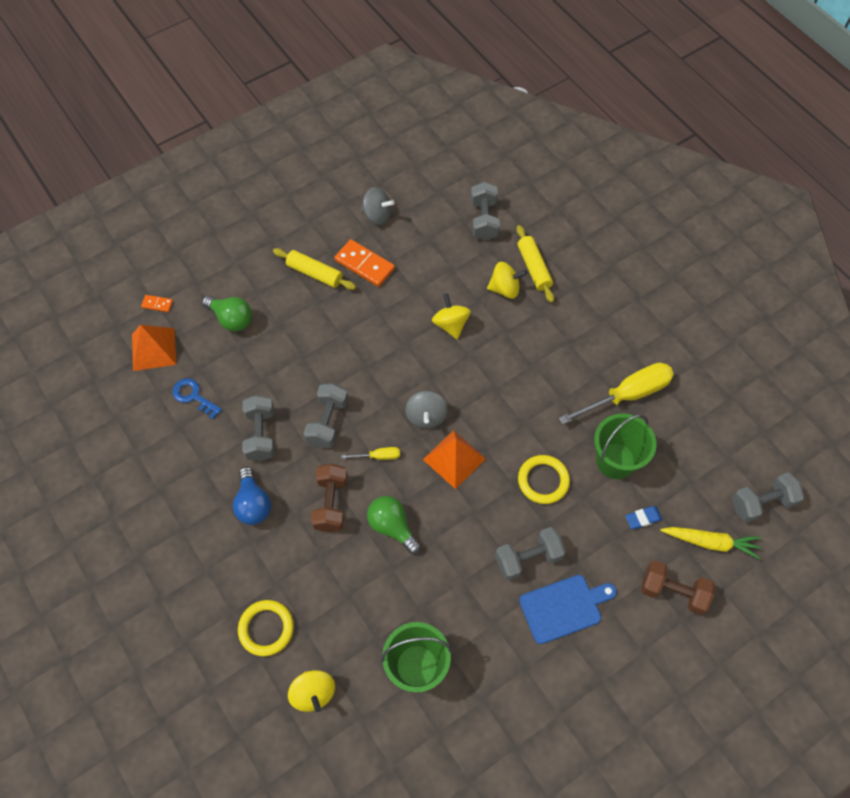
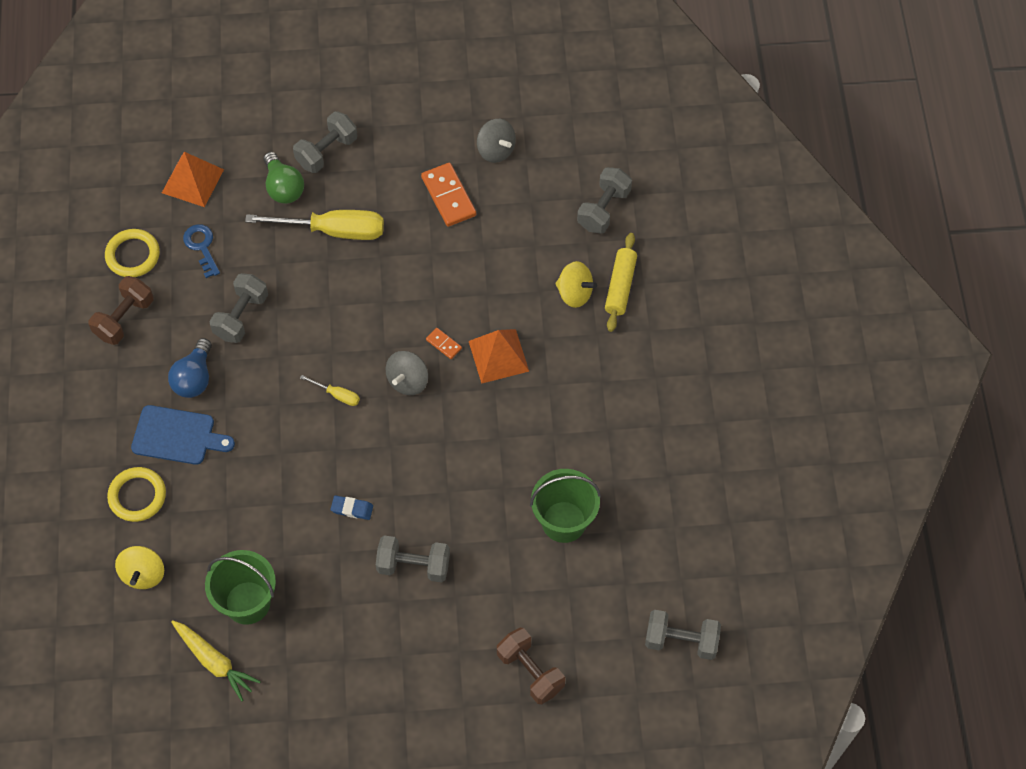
camera: 30 degrees right, 0 degrees up
orange domino [141,295,173,312] -> orange domino moved to [426,328,462,359]
yellow rolling pin [273,248,356,290] -> none
grey dumbbell [304,383,348,448] -> grey dumbbell moved to [293,111,357,173]
brown dumbbell [311,464,348,532] -> brown dumbbell moved to [88,276,154,345]
green light bulb [367,496,421,554] -> none
orange pyramid [423,430,486,489] -> orange pyramid moved to [469,329,529,384]
yellow spinning top [432,293,471,339] -> none
yellow ring [518,455,570,504] -> yellow ring moved to [105,229,160,277]
blue cutting board [519,575,617,644] -> blue cutting board moved to [131,405,235,465]
yellow screwdriver [559,362,674,425] -> yellow screwdriver moved to [245,210,384,240]
blue eraser [625,506,662,529] -> blue eraser moved to [331,496,373,520]
yellow carrot [660,527,761,559] -> yellow carrot moved to [171,620,261,702]

